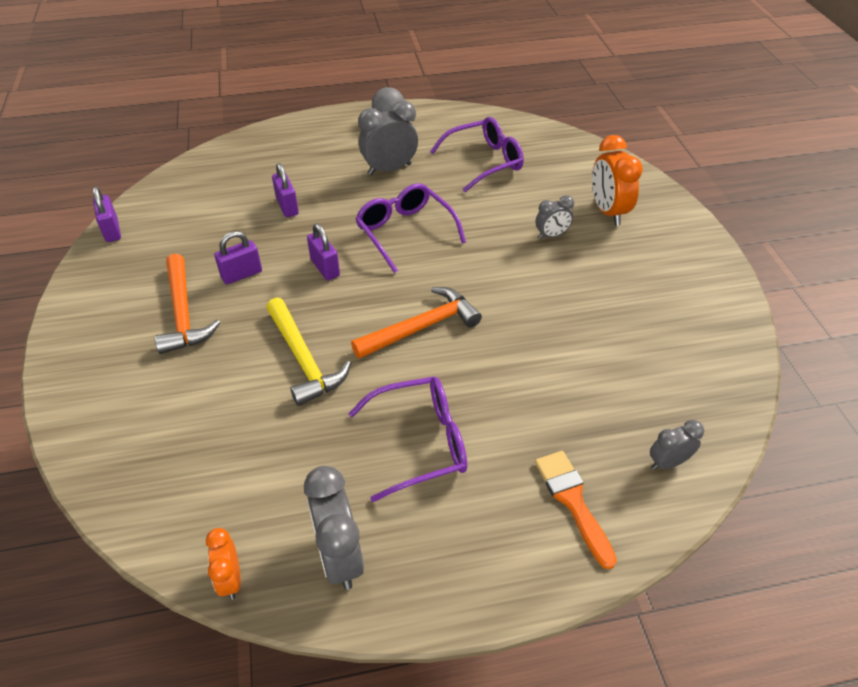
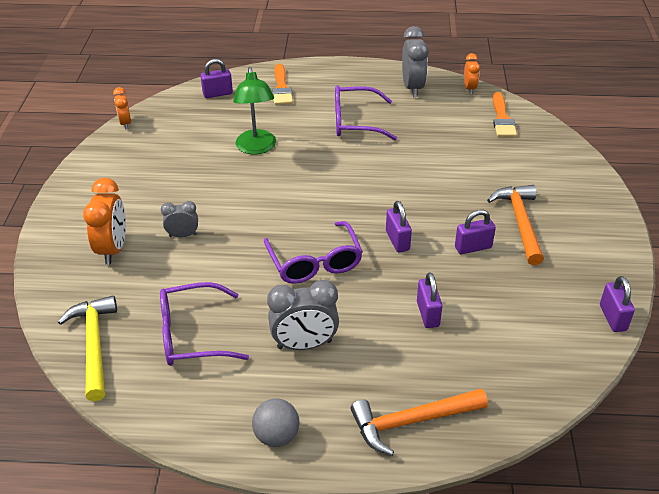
camera: 165 degrees left, 5 degrees down
yellow hammer [266,298,351,406] -> yellow hammer moved to [58,296,117,401]
orange hammer [351,287,482,359] -> orange hammer moved to [350,388,488,456]
grey clock [650,420,704,470] -> purple padlock [200,59,233,98]
none -> orange clock [113,87,131,129]
none -> green lamp [233,67,276,154]
none -> orange brush [493,92,517,137]

